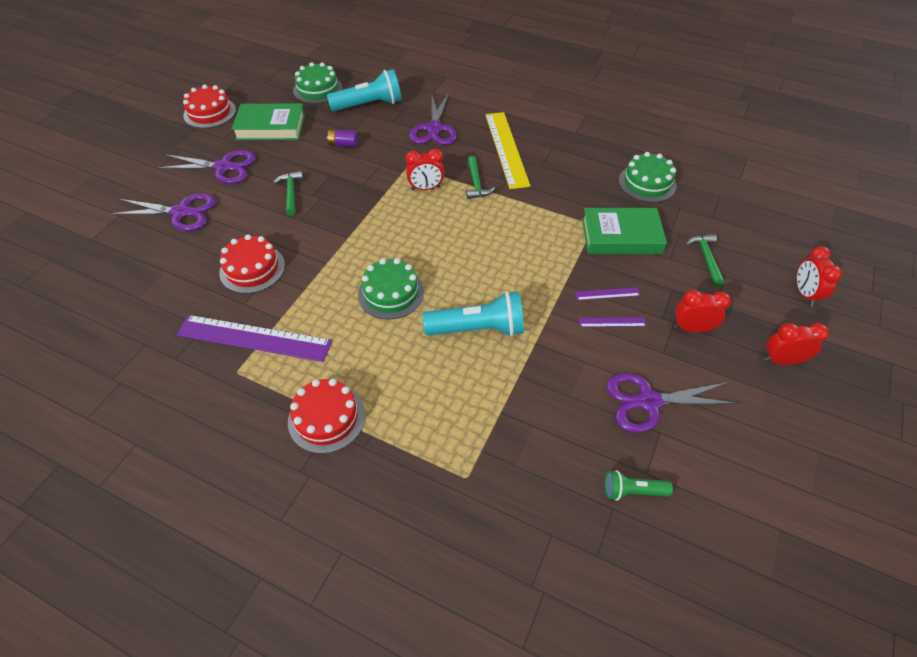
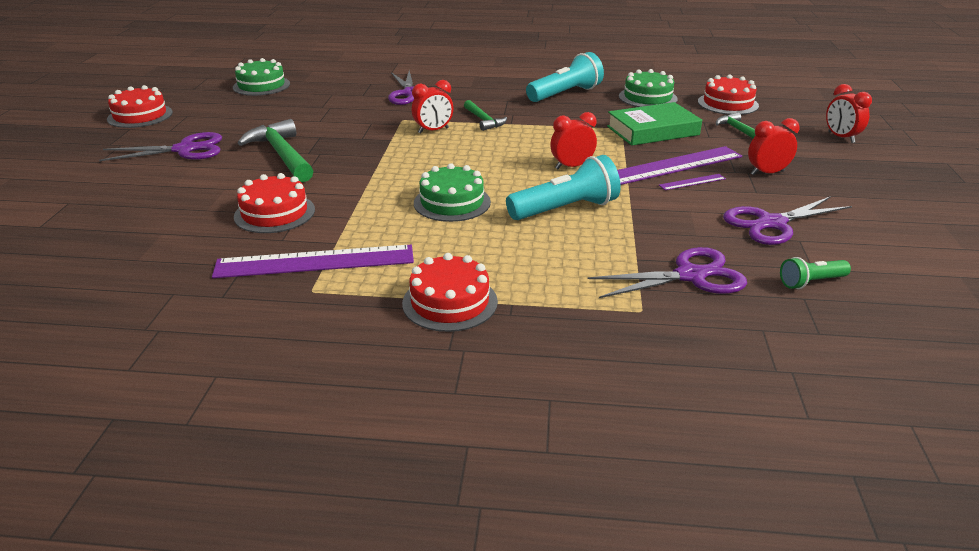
camera: 20 degrees left, 20 degrees down
purple scissors [110,193,216,231] -> purple scissors moved to [587,247,747,298]
green book [232,104,305,140] -> none
green hammer [273,171,303,216] -> green hammer [238,119,313,182], size x1.76
turquoise flashlight [327,69,402,112] -> turquoise flashlight moved to [526,52,604,102]
purple battery [327,130,358,147] -> none
yellow ruler [485,112,530,189] -> none
purple ruler [575,287,640,300] -> purple ruler [617,146,742,185], size x2.29
red clock [764,323,829,365] -> red clock moved to [550,112,597,169]
none -> red cake [698,74,759,115]

